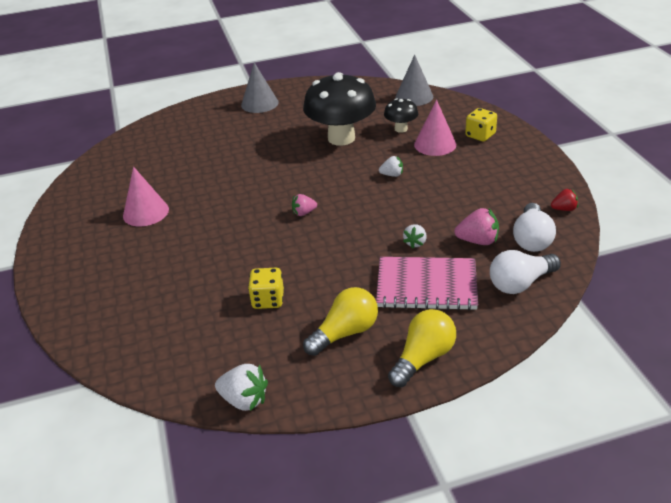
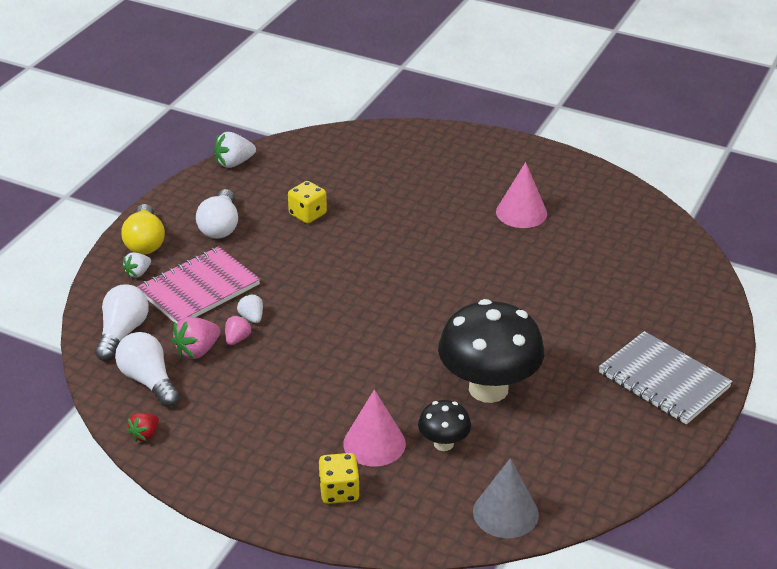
camera: 130 degrees right, 0 degrees up
grey cone [241,62,279,113] -> grey notebook [599,331,733,425]
pink strawberry [292,194,317,216] -> pink strawberry moved to [225,315,253,345]
yellow light bulb [303,287,378,356] -> white light bulb [196,189,238,239]
white strawberry [379,156,403,177] -> white strawberry moved to [122,253,151,278]

